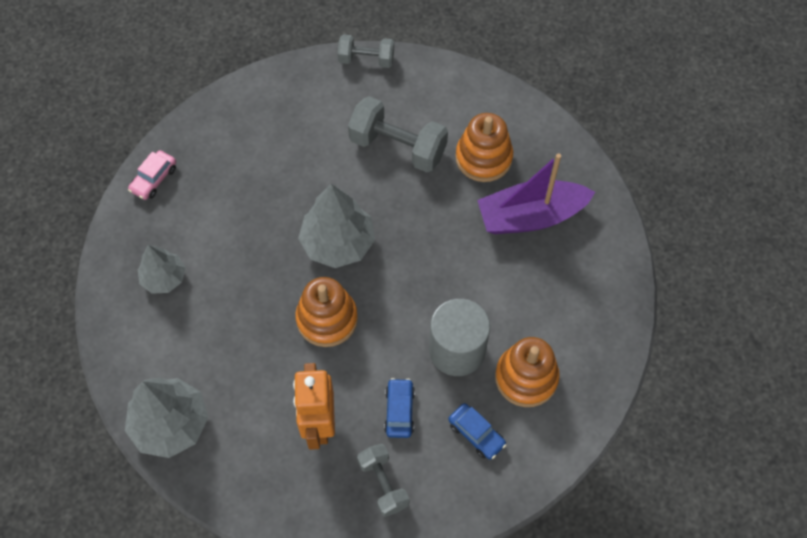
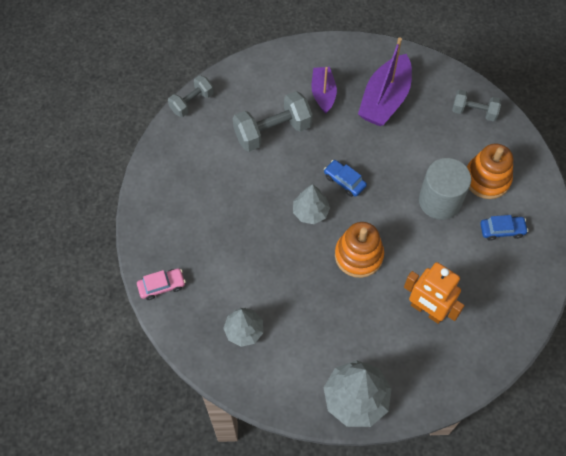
camera: 50 degrees left, 0 degrees up
pink car [128,150,176,200] -> pink car turned 90 degrees counterclockwise [137,268,186,300]
grey tree [298,184,375,268] -> grey tree [293,184,330,224], size x0.62
grey dumbbell [357,444,409,517] -> grey dumbbell moved to [452,89,501,122]
blue car [384,378,415,438] -> blue car moved to [324,160,367,197]
orange stacking toy [455,113,513,182] -> purple boat [312,67,337,114]

